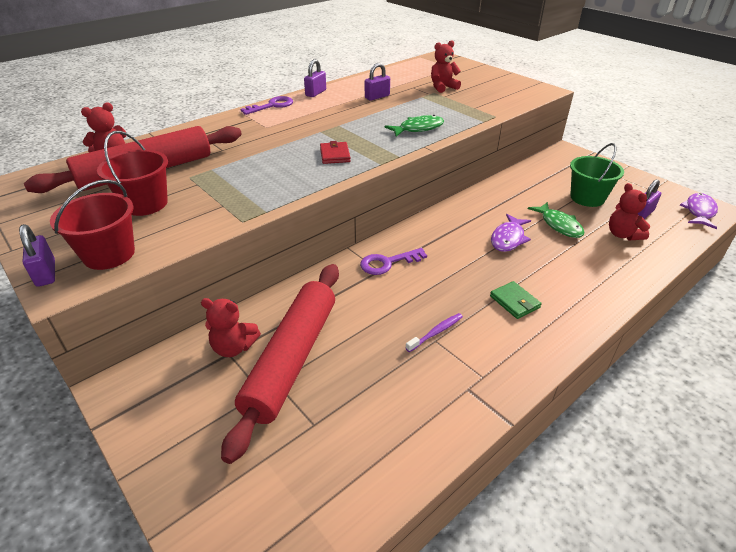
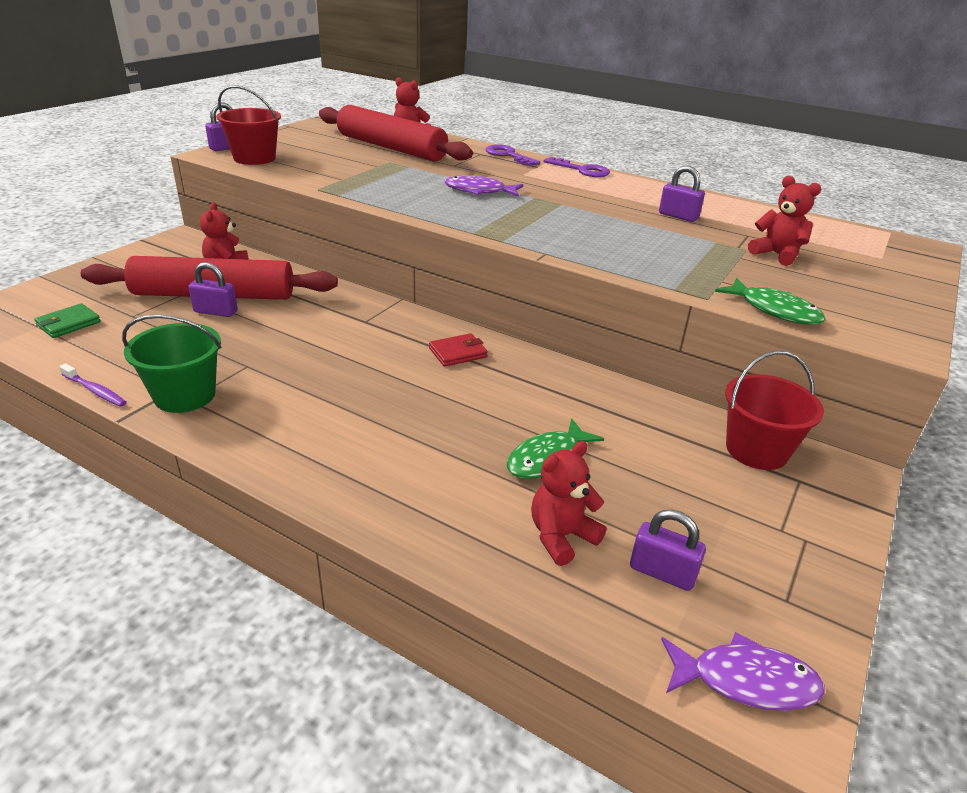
camera: 70 degrees right, 5 degrees down
red bucket [97,131,168,216] -> red bucket moved to [725,351,824,470]
purple padlock [304,59,326,97] -> purple padlock moved to [188,262,238,317]
red wallet [320,141,351,164] -> red wallet moved to [429,333,488,367]
purple key [360,248,427,275] -> purple key moved to [486,144,540,166]
green fish [384,115,444,137] -> green fish moved to [715,278,825,325]
purple toothbrush [406,313,463,352] -> purple toothbrush moved to [59,363,127,407]
green wallet [490,281,542,319] -> green wallet moved to [34,303,101,338]
purple fish [491,214,531,252] -> purple fish moved to [445,175,523,197]
green bucket [570,143,624,207] -> green bucket moved to [122,314,221,413]

